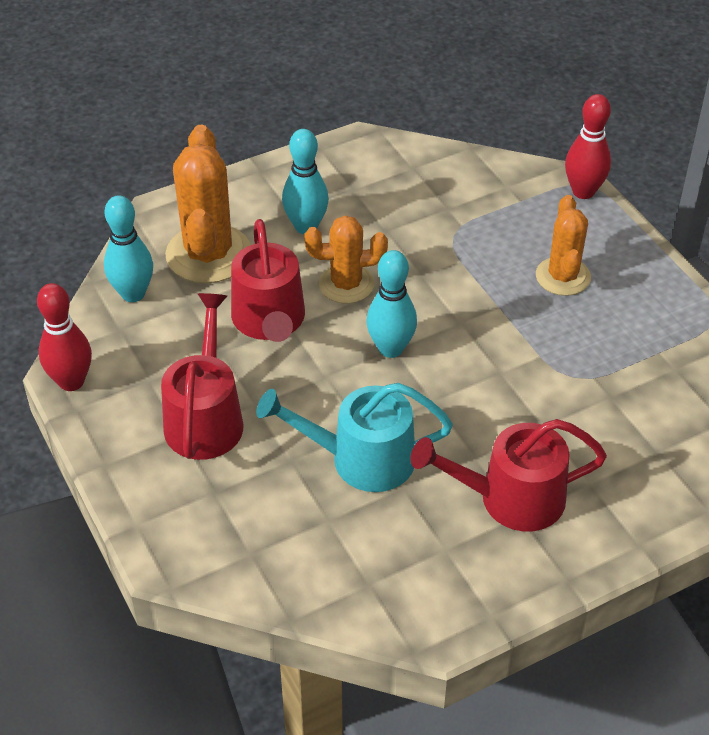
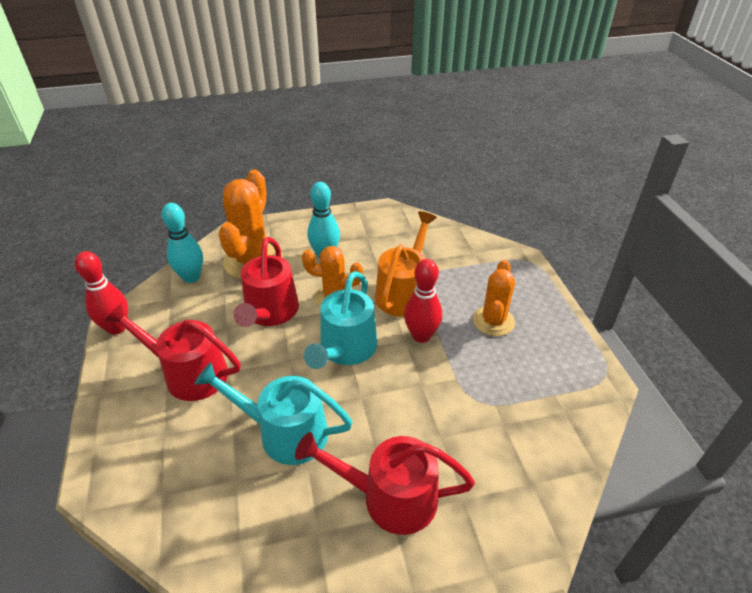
camera: 15 degrees right, 5 degrees down
red watering can [161,293,243,460] -> red watering can turned 90 degrees counterclockwise [105,303,241,401]
turquoise bowling pin [366,250,417,358] -> turquoise watering can [304,271,377,369]
red bowling pin [565,94,611,199] -> red bowling pin moved to [404,259,442,343]
none -> orange watering can [375,211,437,317]

